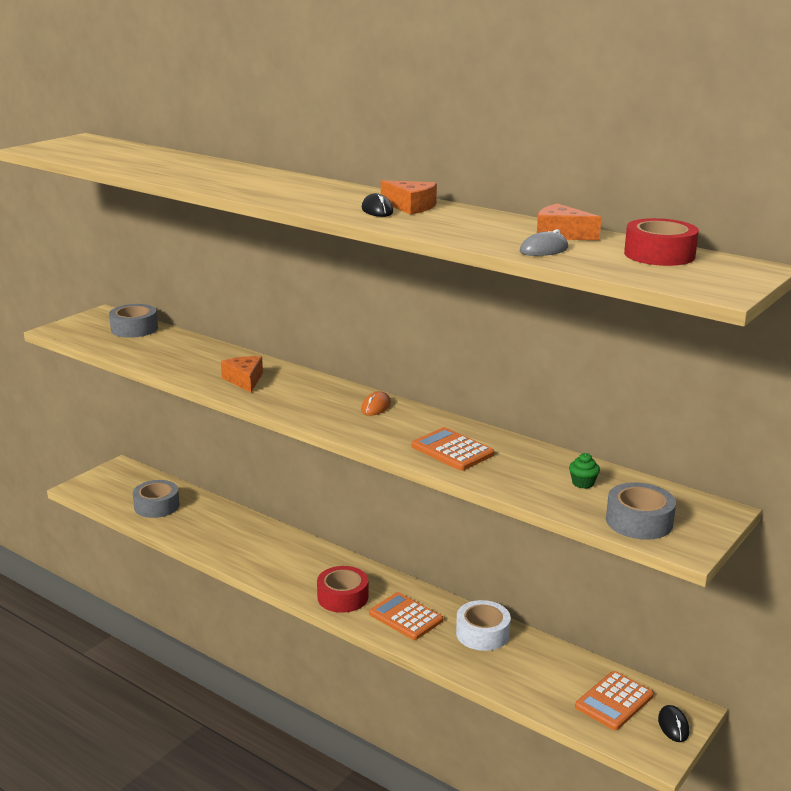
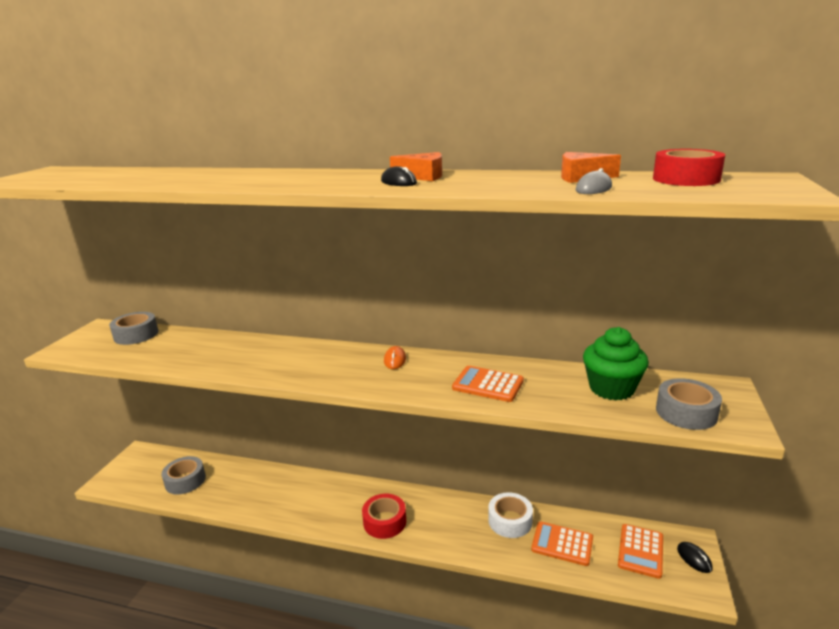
camera: 20 degrees left, 0 degrees up
orange cheese [221,356,263,392] -> none
orange calculator [369,592,443,640] -> orange calculator moved to [531,521,593,566]
green cupcake [569,453,600,489] -> green cupcake [583,327,649,400], size x2.36

